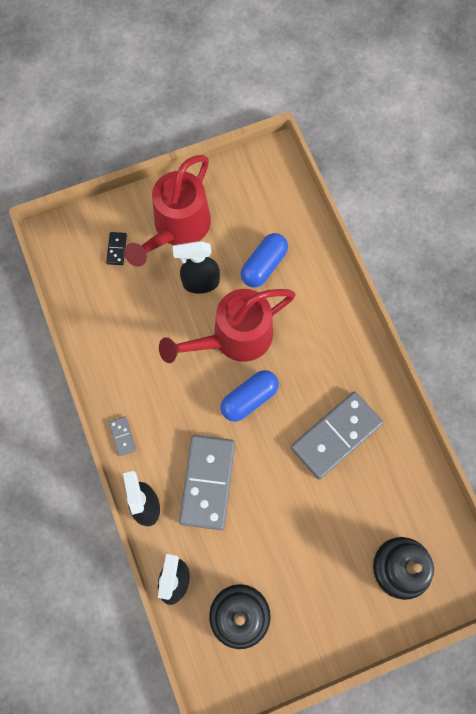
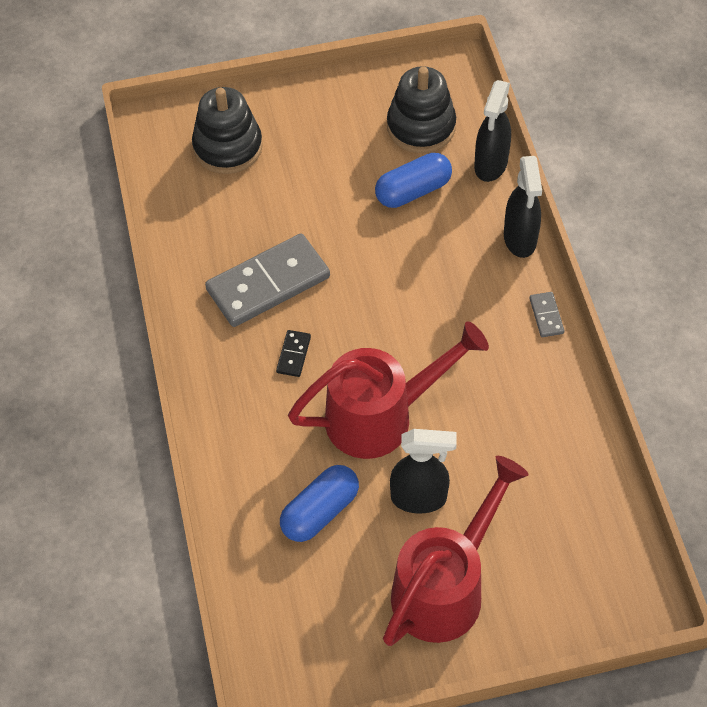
camera: 170 degrees left, 15 degrees down
black domino [106,232,127,265] -> black domino moved to [276,330,311,377]
grey domino [179,435,235,530] -> none
blue capsule [220,370,279,422] -> blue capsule moved to [375,153,452,208]

